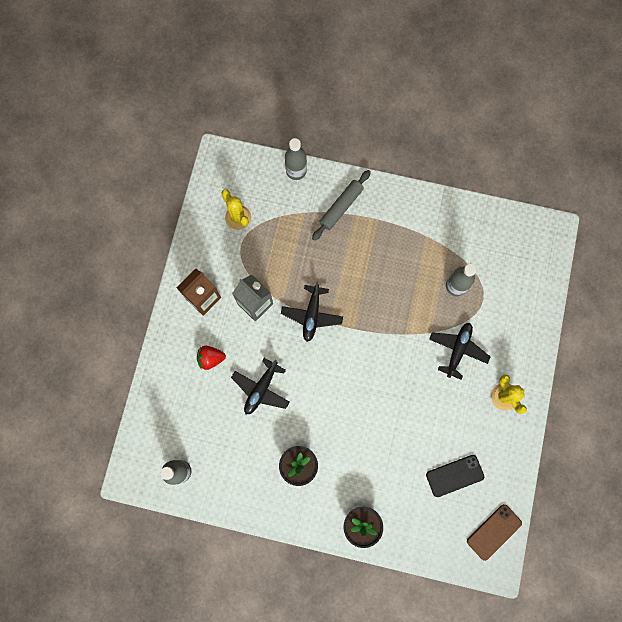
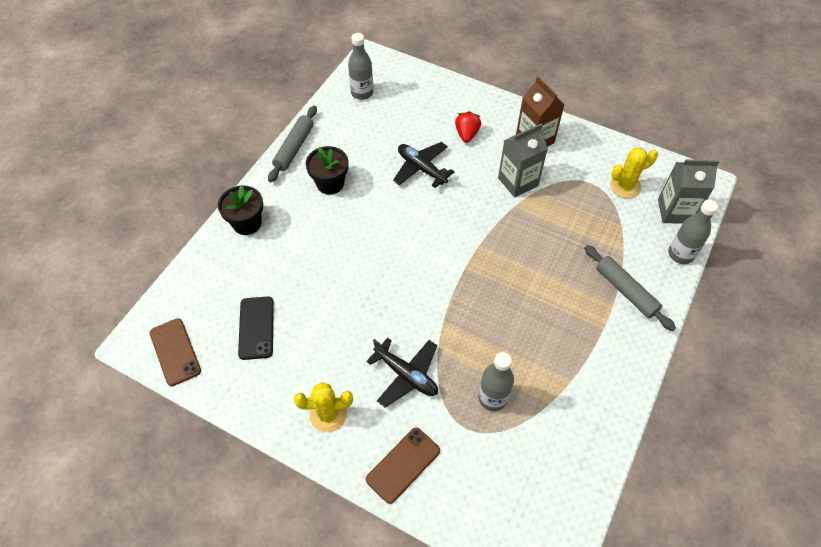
camera: 105 degrees right, 20 degrees down
black plane [281,281,343,342] -> none
none -> grey rolling pin [268,106,317,182]
none -> brown phone [366,428,440,504]
none -> grey carton [658,159,720,224]

